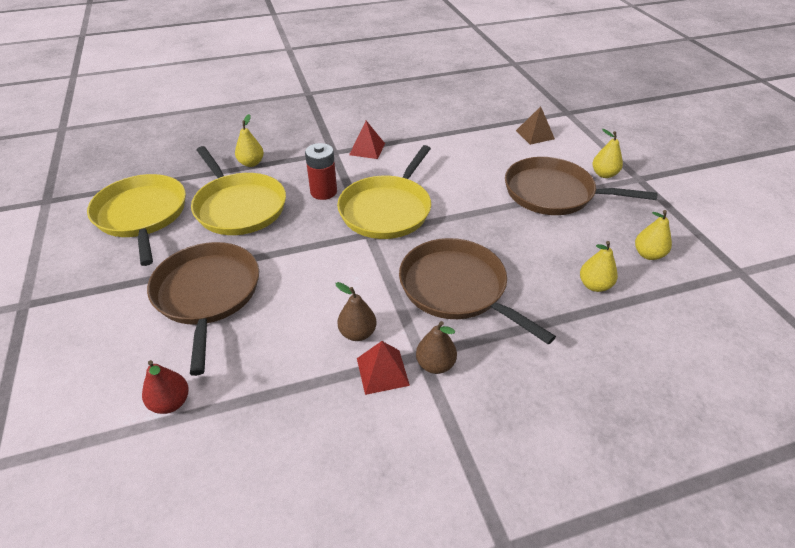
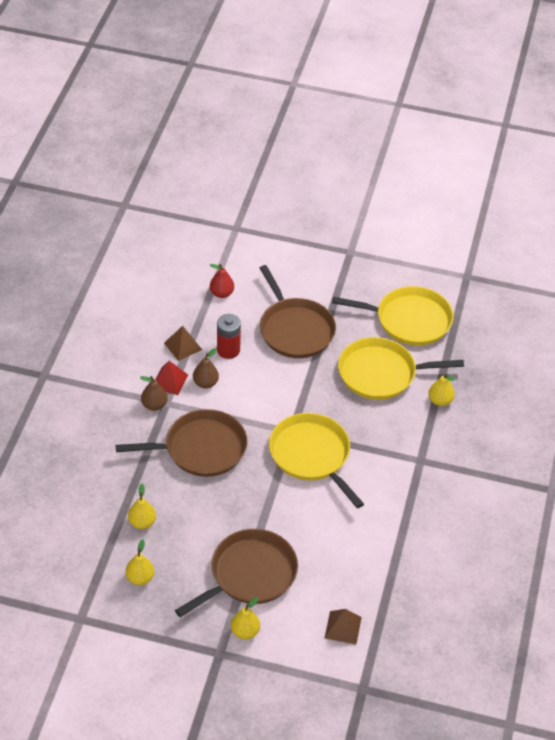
camera: 120 degrees right, 5 degrees up
brown pan [147,242,259,376] -> brown pan turned 45 degrees clockwise [260,265,336,358]
red battery [305,143,337,200] -> red battery moved to [217,314,241,359]
red pyramid [349,121,385,159] -> none
none -> brown pyramid [164,326,202,361]

